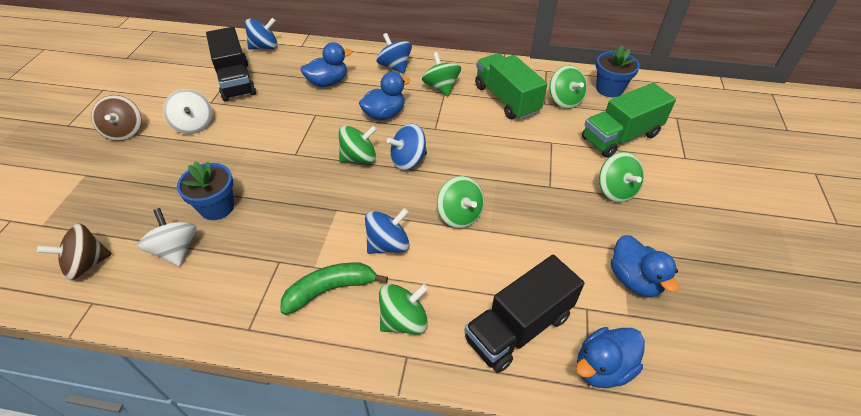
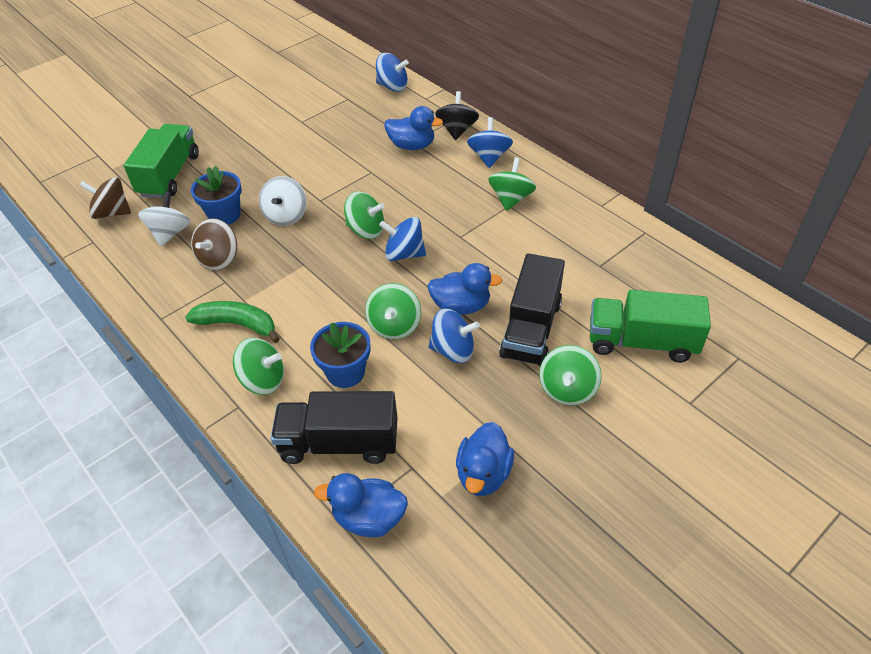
camera: 40 degrees right, 0 degrees up
brown spinning top [91,95,142,141] -> brown spinning top moved to [191,218,237,271]
white spinning top [163,89,212,134] -> white spinning top moved to [259,176,307,226]
black truck [206,27,256,101] -> black truck moved to [499,253,565,366]
blue duck [359,72,410,120] -> blue duck moved to [427,263,503,315]
blue spinning top [365,208,409,254] -> blue spinning top moved to [428,308,480,363]
green truck [475,53,547,120] -> green truck moved to [124,124,199,199]
green spinning top [550,65,587,109] -> none
blue flower pot [596,46,640,97] -> blue flower pot moved to [310,322,370,388]
none -> black spinning top [435,91,479,140]

